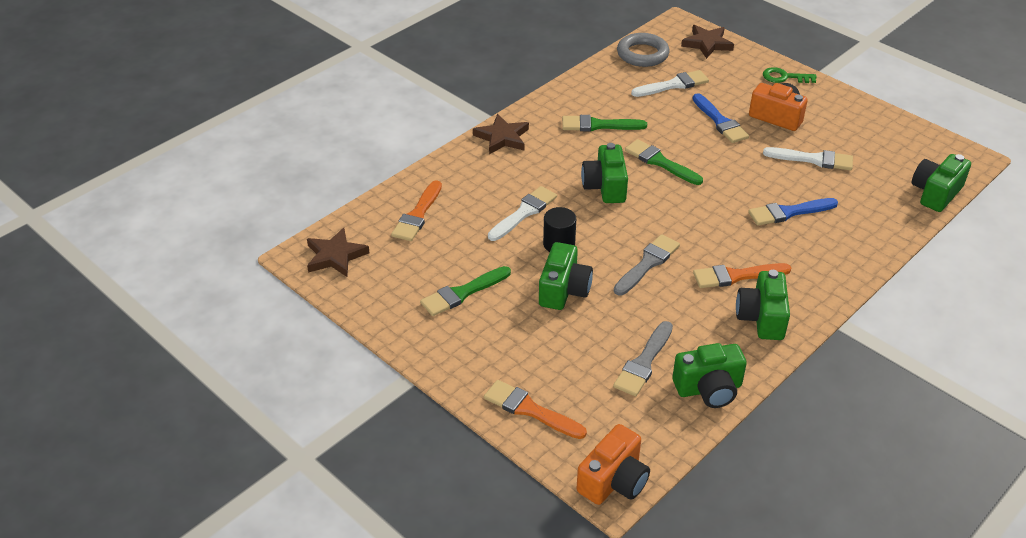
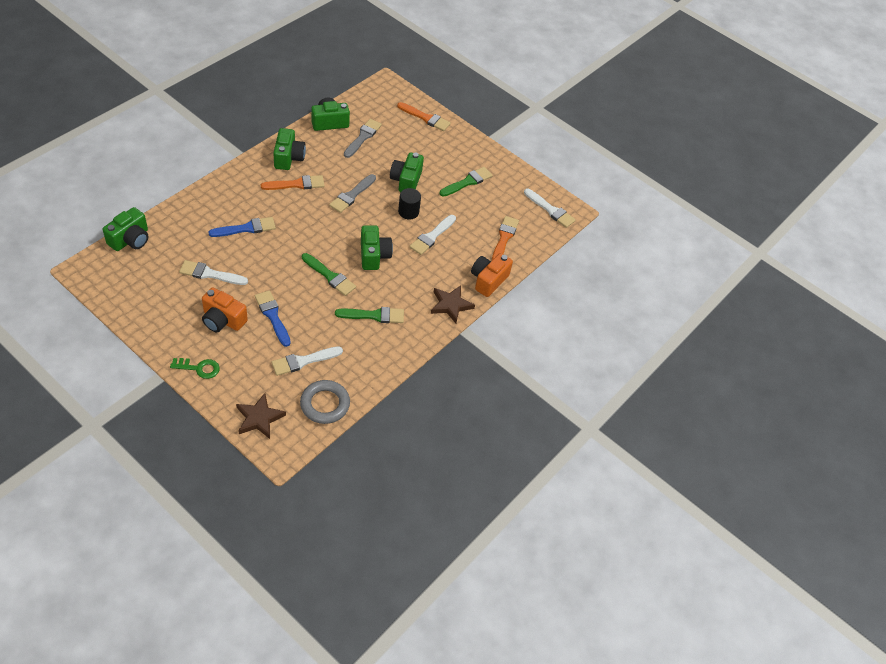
camera: 170 degrees right, 10 degrees up
brown star [307,228,370,277] -> white brush [524,189,576,228]
orange camera [577,424,650,505] -> orange camera moved to [471,253,513,297]

